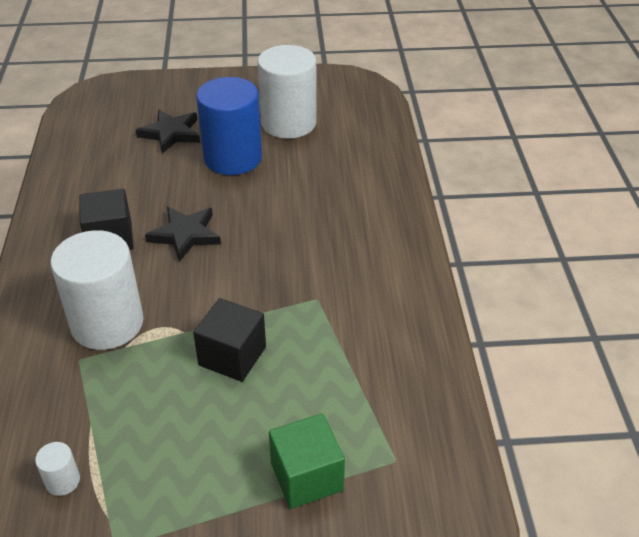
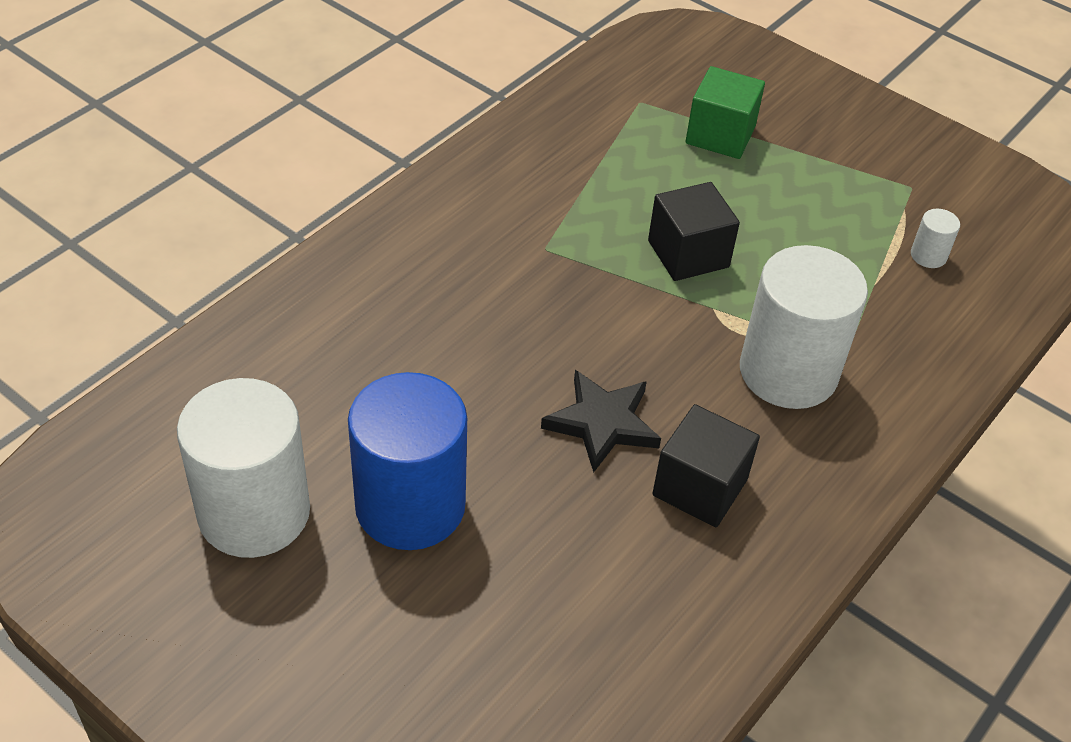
camera: 140 degrees left, 5 degrees up
black star [136,110,200,154] -> none

